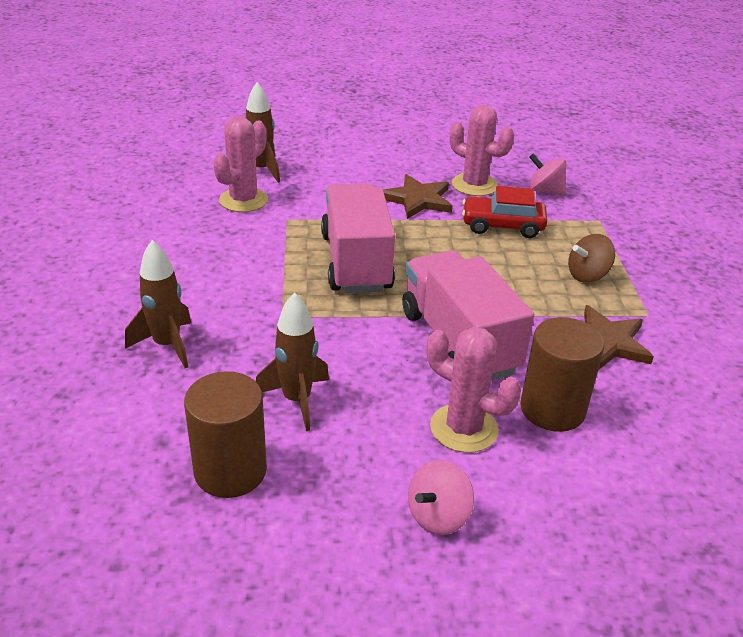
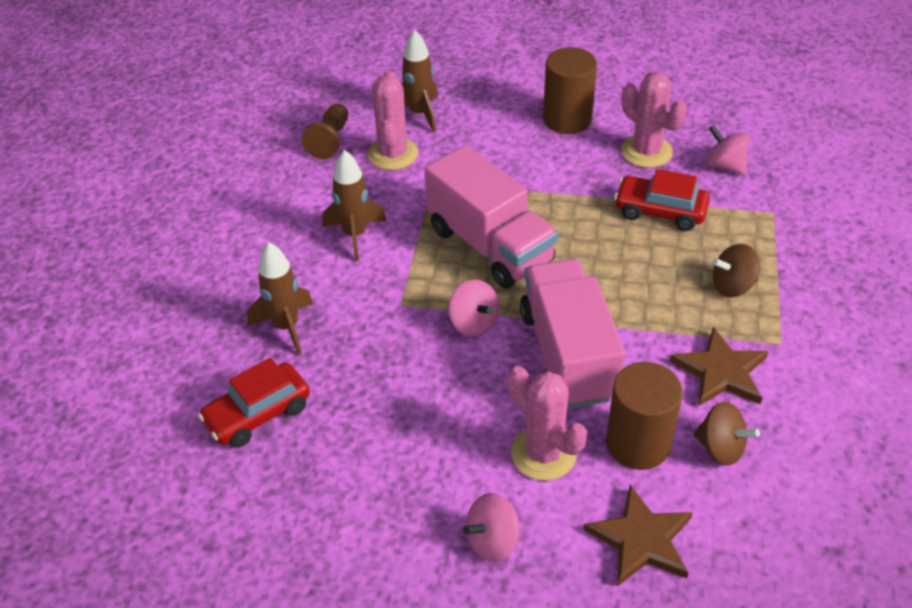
camera: 15 degrees right, 10 degrees up
brown cylinder [184,371,267,498] -> brown cylinder moved to [543,47,597,134]
pink cactus [213,116,268,212] -> pink cactus turned 45 degrees counterclockwise [367,70,418,170]
brown rocket [256,292,329,431] -> brown rocket moved to [322,150,386,261]
pink truck [321,183,395,293] -> pink truck turned 135 degrees clockwise [425,145,558,289]
brown star [383,174,453,219] -> brown star moved to [583,485,693,586]
none -> red car [198,357,310,448]
none -> brown pawn [301,104,348,159]
none -> pink spinning top [448,280,499,337]
none -> brown spinning top [694,402,760,465]

